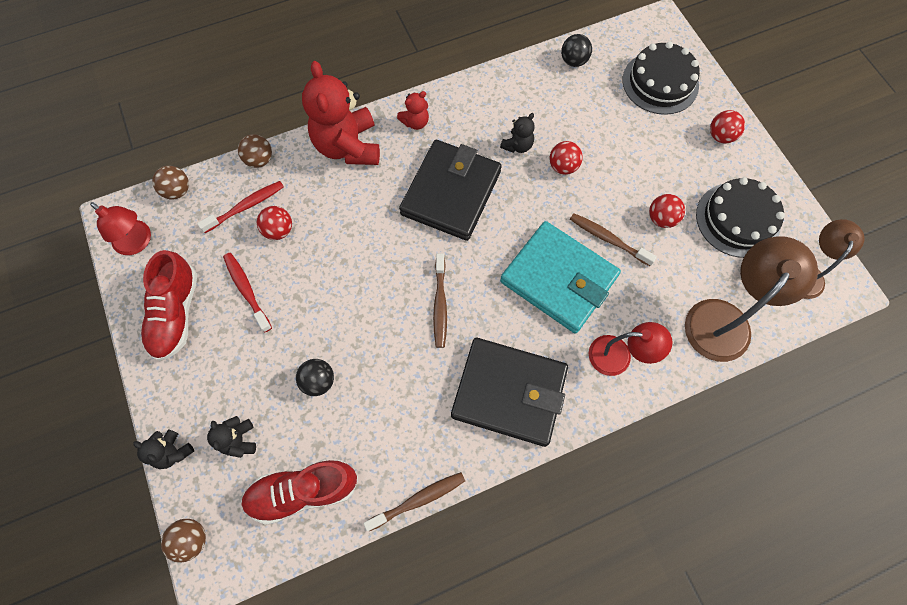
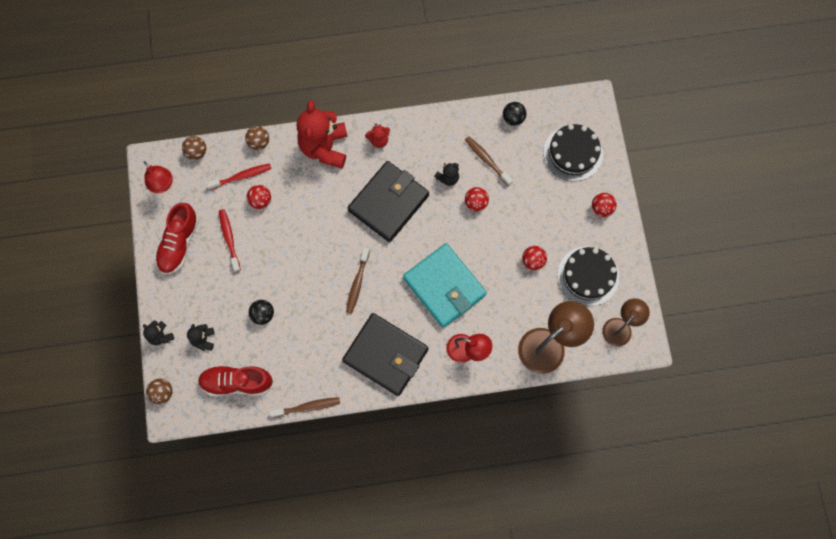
camera: 15 degrees right, 5 degrees up
brown toothbrush [570,213,657,266] -> brown toothbrush moved to [465,136,513,186]

